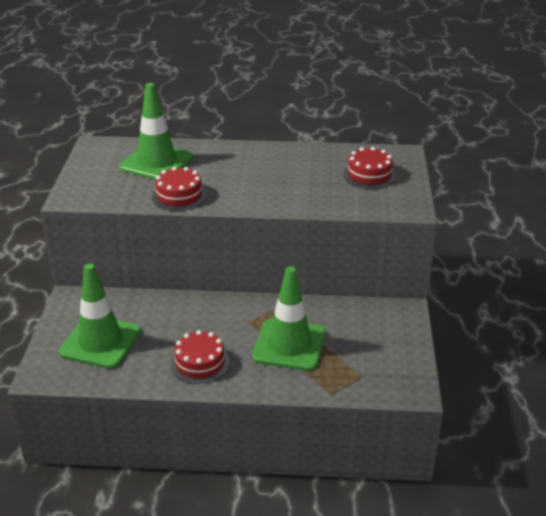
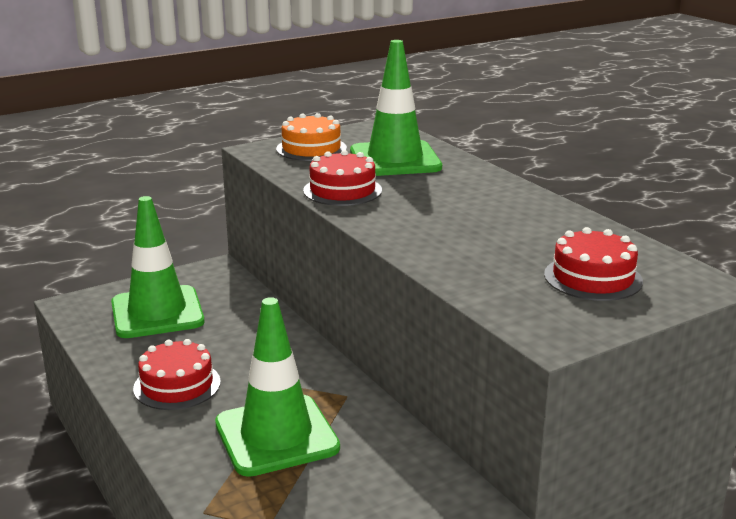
camera: 55 degrees right, 10 degrees down
none -> orange cake [276,113,347,161]

